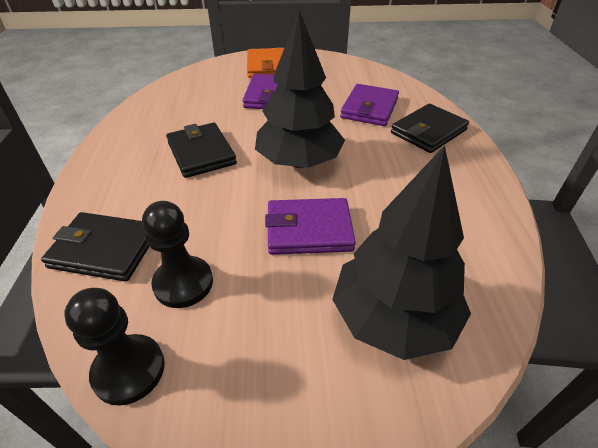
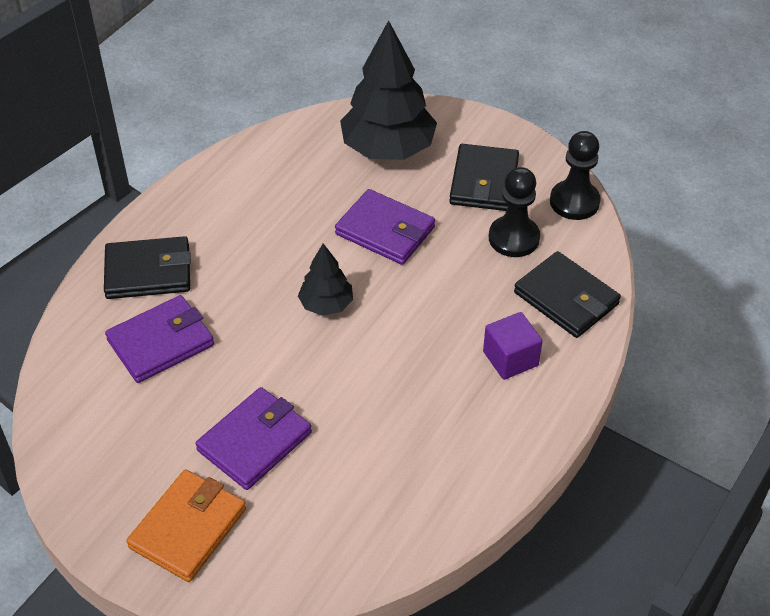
camera: 145 degrees left, 5 degrees up
black wallet [166,123,237,178] -> black wallet moved to [449,144,519,211]
black tree [255,10,345,168] -> black tree [298,243,353,316], size x0.52
none -> purple cube [483,312,543,380]

